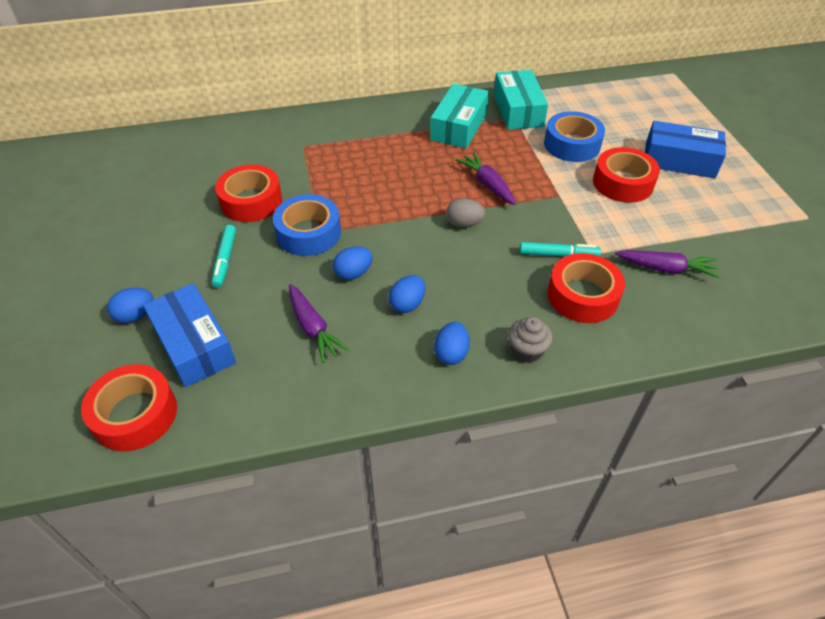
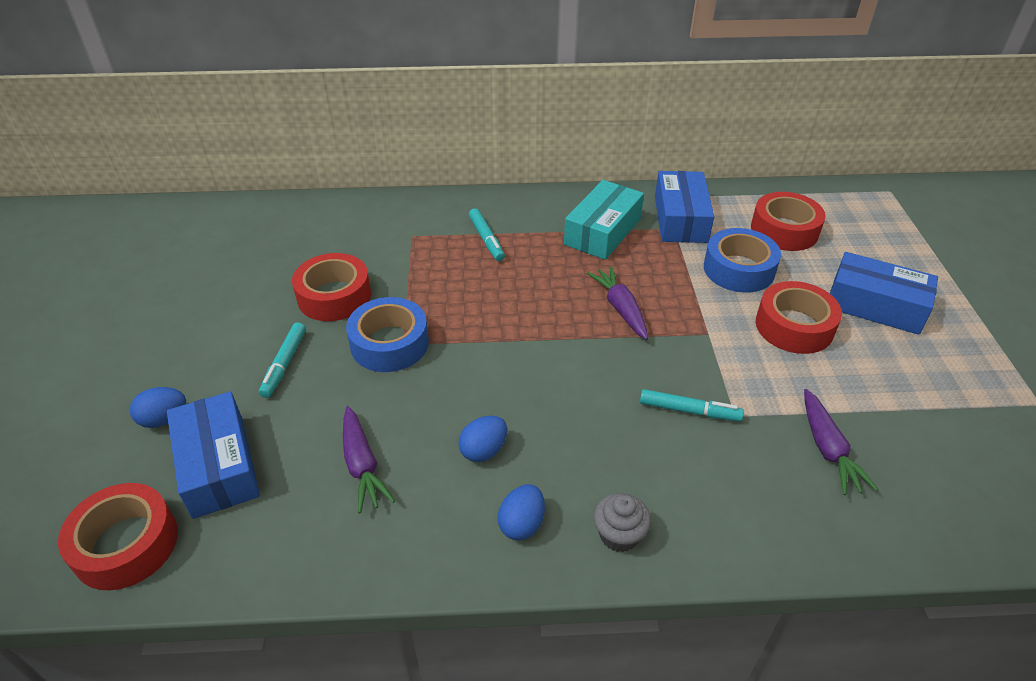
camera: 10 degrees right, 5 degrees down
blue egg [333,246,373,280] -> none
grey egg [446,198,485,227] -> none
turquoise box [494,70,548,130] -> blue box [655,171,714,243]
red tape [548,253,625,323] -> red tape moved to [751,192,826,251]
purple carrot [615,250,720,278] -> purple carrot turned 60 degrees clockwise [804,389,878,495]
none -> turquoise marker [469,208,505,261]

